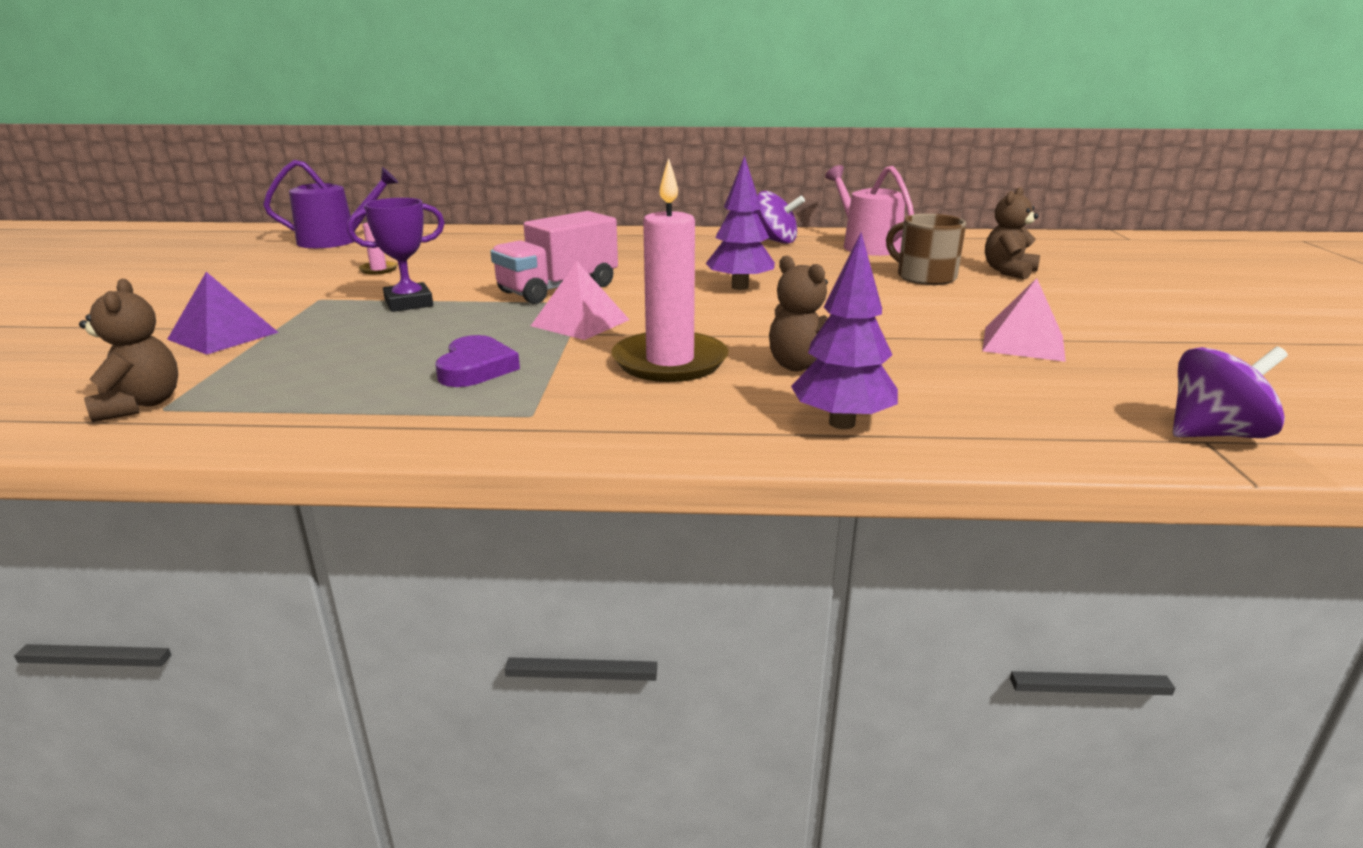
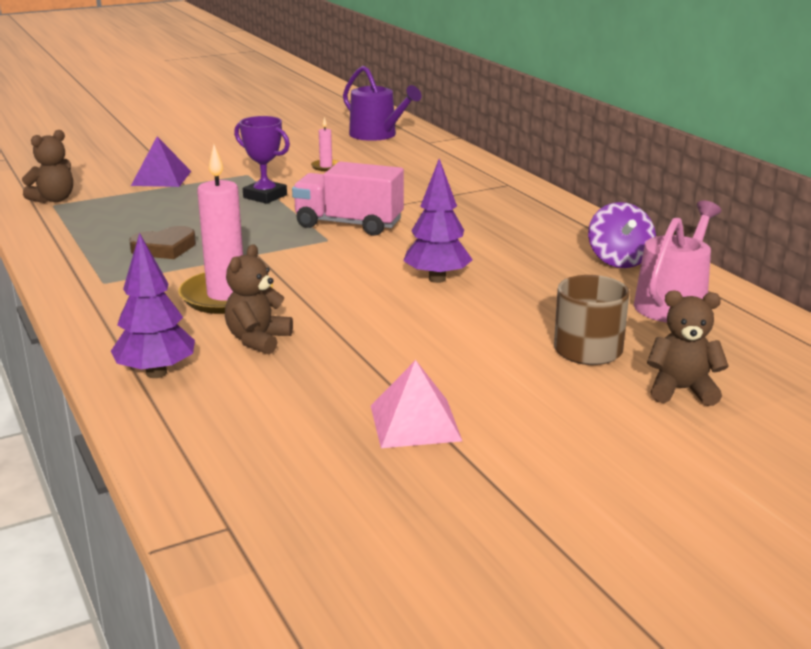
camera: 60 degrees right, 0 degrees up
purple heart [435,335,520,387] -> brown heart [129,226,196,259]
pink pyramid [531,261,630,340] -> none
purple spinning top [1173,346,1288,438] -> none

